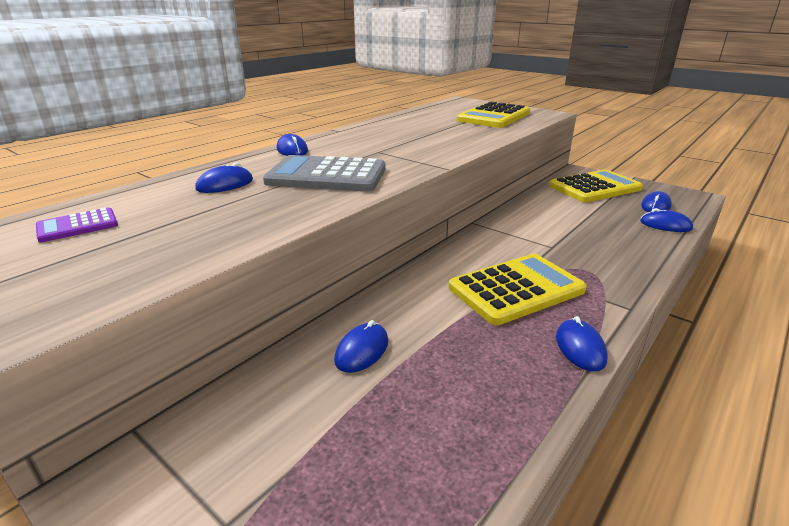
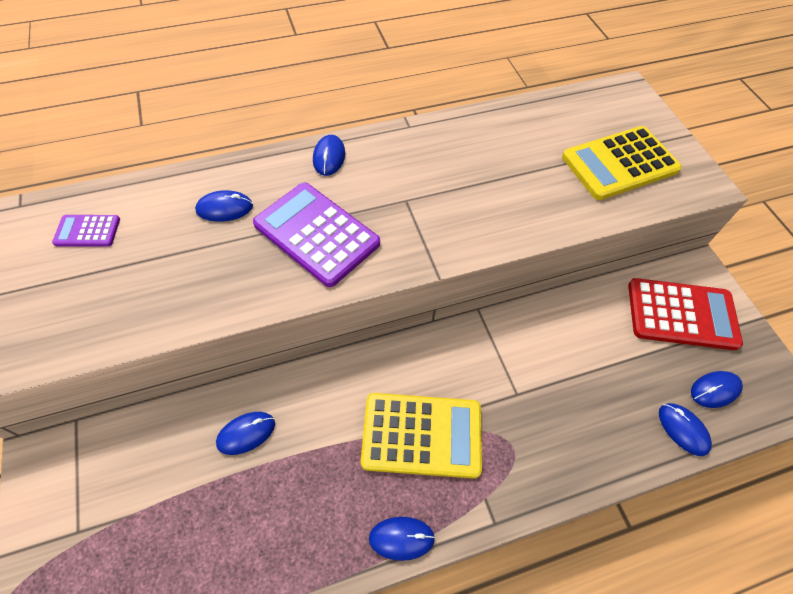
camera: 30 degrees right, 30 degrees up
grey calculator [263,155,385,192] -> purple calculator [253,183,380,287]
yellow calculator [549,170,643,202] -> red calculator [628,278,743,350]
blue mouse [556,316,608,372] -> blue mouse turned 60 degrees clockwise [369,517,435,561]

